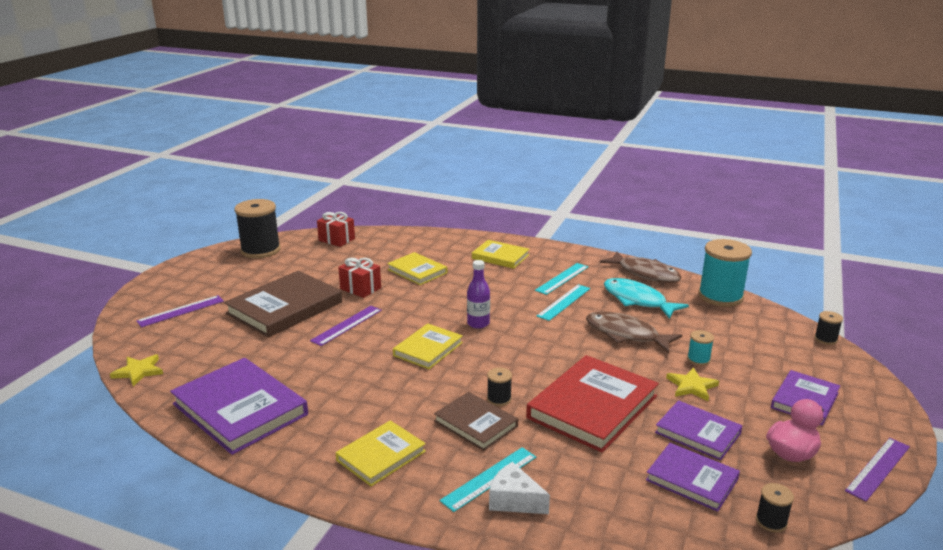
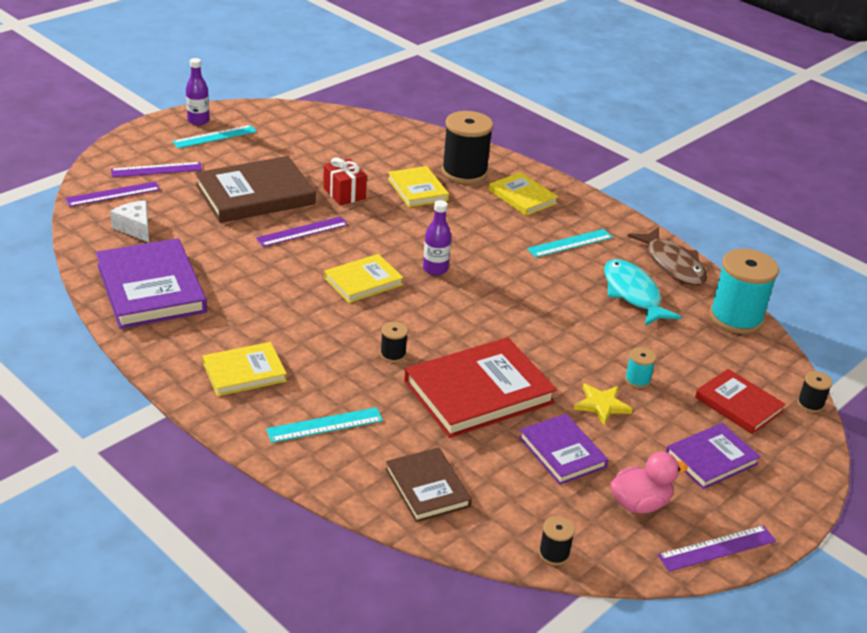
camera: 20 degrees right, 10 degrees up
yellow star [110,354,163,386] -> none
black spool [234,199,281,258] -> black spool moved to [442,111,493,184]
red gift [317,212,355,247] -> none
brown book [434,392,518,451] -> brown book moved to [385,447,472,522]
white cheese [489,462,550,514] -> white cheese moved to [110,200,149,242]
turquoise ruler [537,284,590,321] -> turquoise ruler moved to [172,125,257,148]
brown fish [586,312,682,353] -> none
purple book [646,443,740,512] -> none
none -> purple ruler [65,181,160,207]
none -> purple bottle [186,58,210,125]
none -> red book [695,369,786,434]

